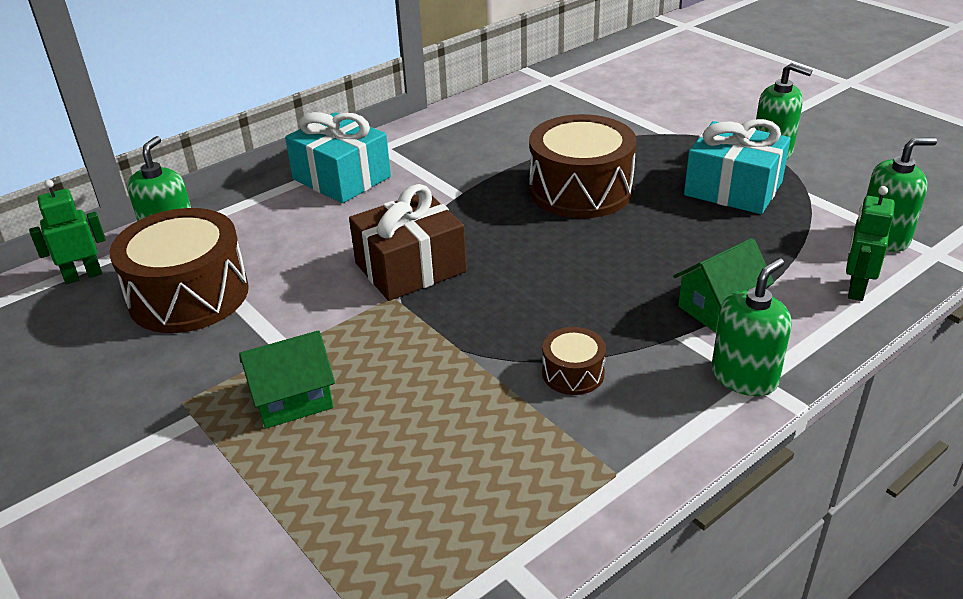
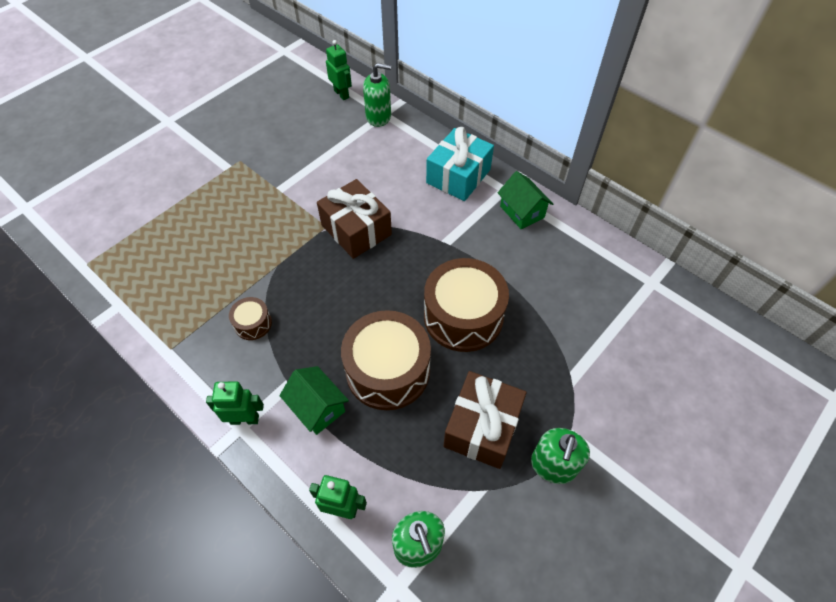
camera: 80 degrees right, 20 degrees up
brown drum [109,208,249,333] -> brown drum moved to [341,310,431,410]
green house [239,330,335,429] -> green house moved to [498,171,553,229]
turquoise gift [684,119,790,214] -> brown gift [443,371,527,469]
green soap dispenser [711,258,792,396] -> green robot [206,381,264,425]

